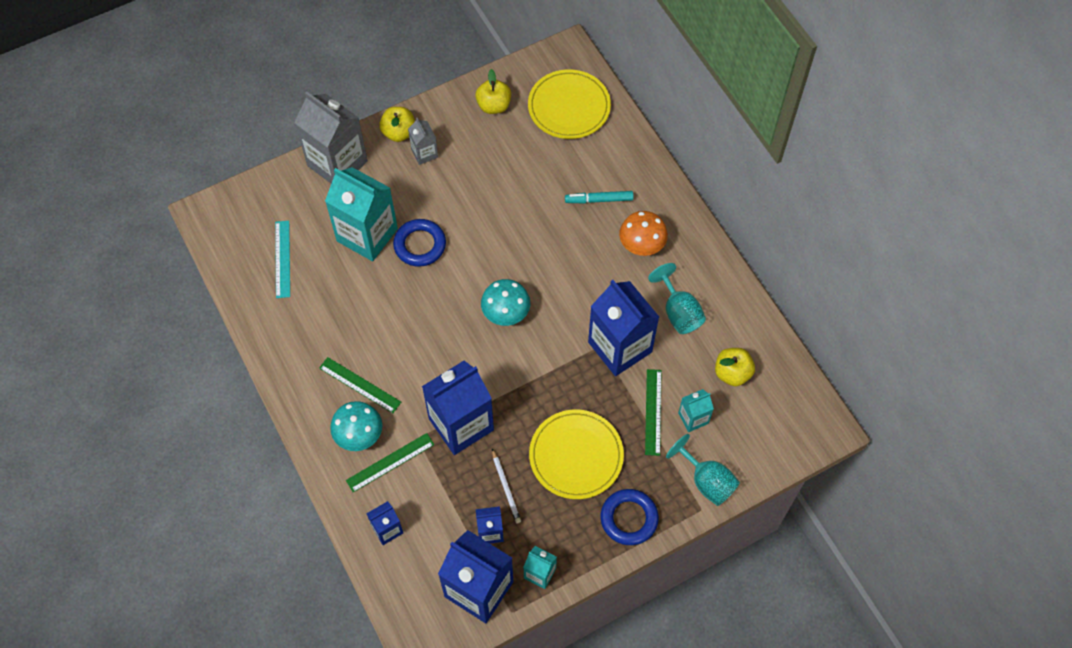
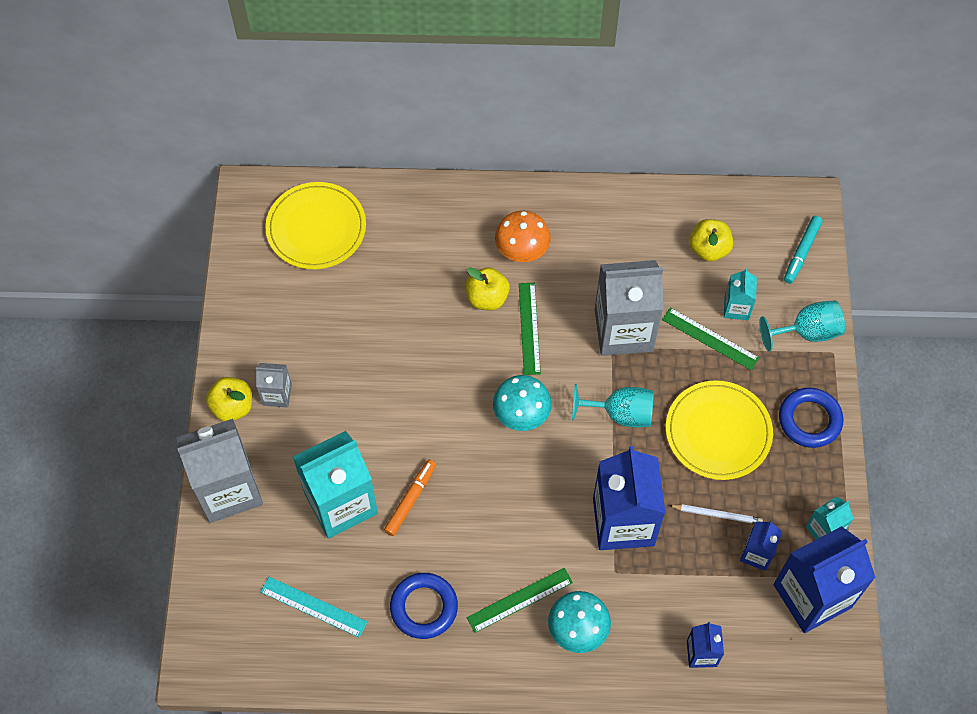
camera: 60 degrees left, 0 degrees up
green ruler [346,433,434,492] -> green ruler moved to [519,283,541,375]
blue ring [393,219,446,267] -> blue ring moved to [390,573,458,639]
yellow apple [475,69,511,114] -> yellow apple moved to [465,267,510,310]
turquoise marker [565,191,634,203] -> turquoise marker moved to [784,216,822,284]
blue carton [588,280,659,376] -> grey carton [595,260,663,356]
turquoise goblet [648,263,706,334] -> turquoise goblet moved to [572,384,654,427]
none -> orange marker [384,460,436,536]

